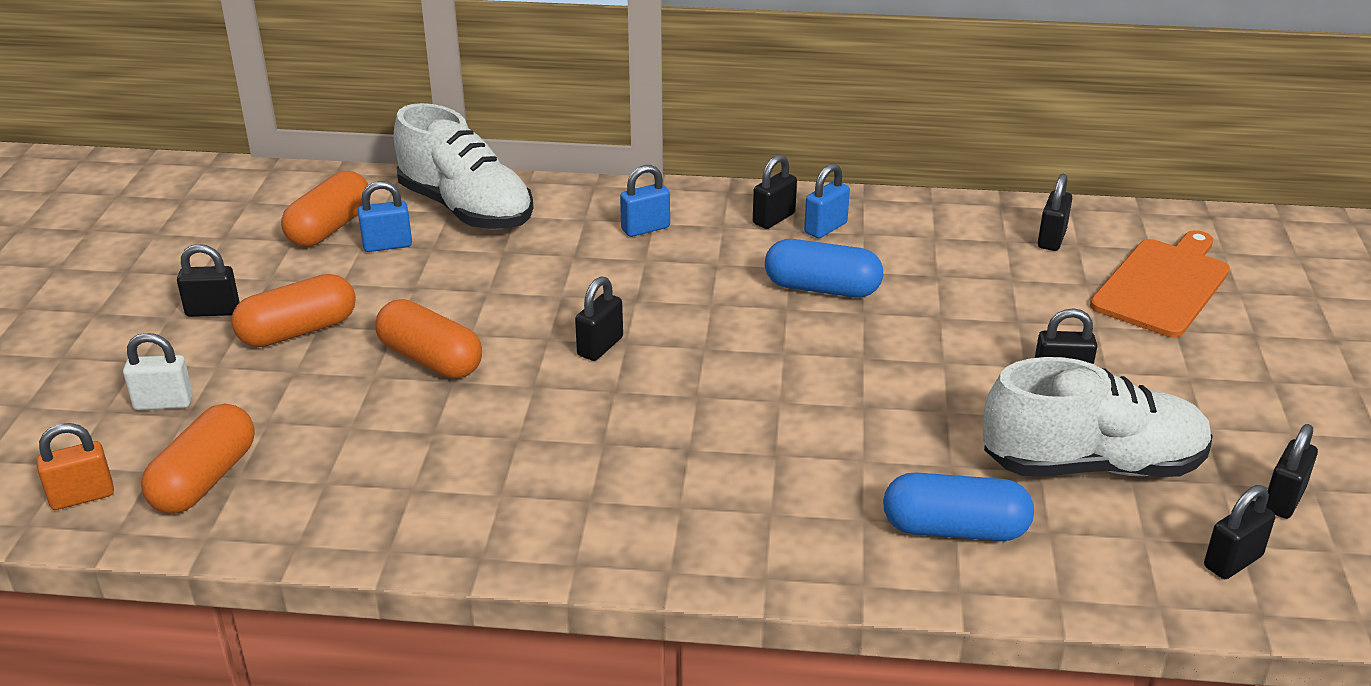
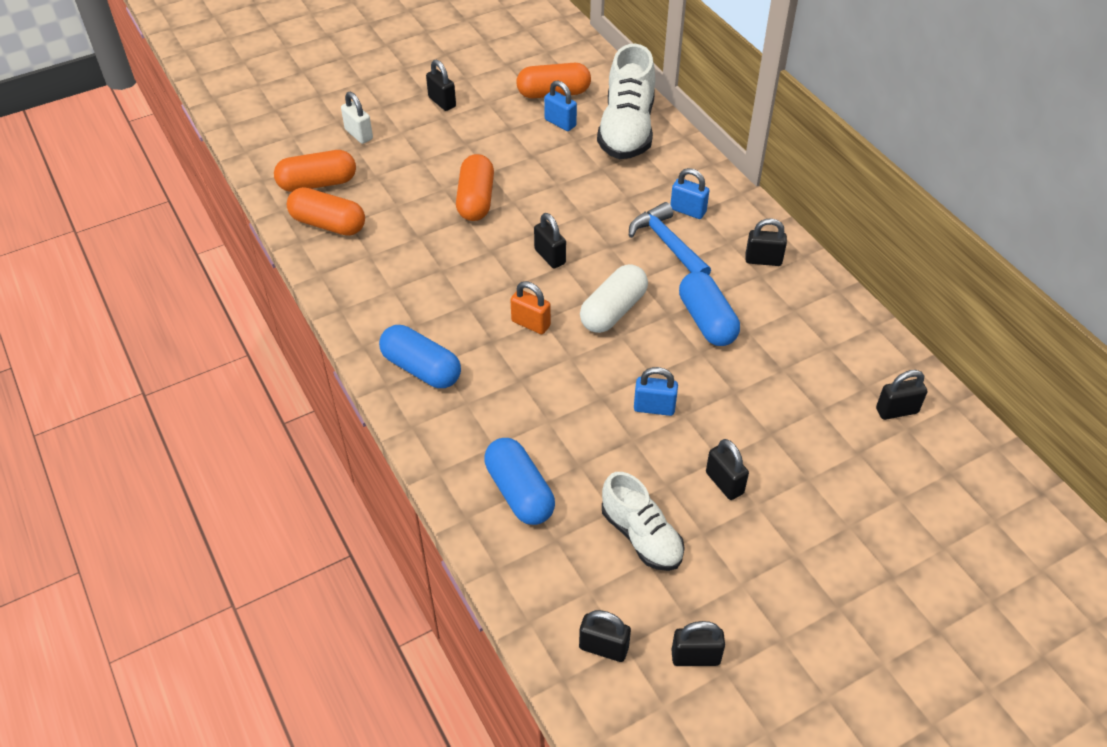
camera: 55 degrees right, 15 degrees up
orange padlock [36,423,114,510] -> orange padlock moved to [510,281,551,334]
orange capsule [231,274,356,347] -> orange capsule moved to [287,187,365,236]
black padlock [575,276,623,361] -> black padlock turned 60 degrees clockwise [534,213,566,269]
blue padlock [804,163,850,238] -> blue padlock moved to [634,367,678,416]
white shoe [983,357,1213,477] -> white shoe [602,472,685,571], size x0.63
orange cutting board [1090,230,1230,337] -> none
none -> blue capsule [379,325,461,388]
none -> white capsule [580,264,648,333]
none -> blue hammer [629,202,711,275]

